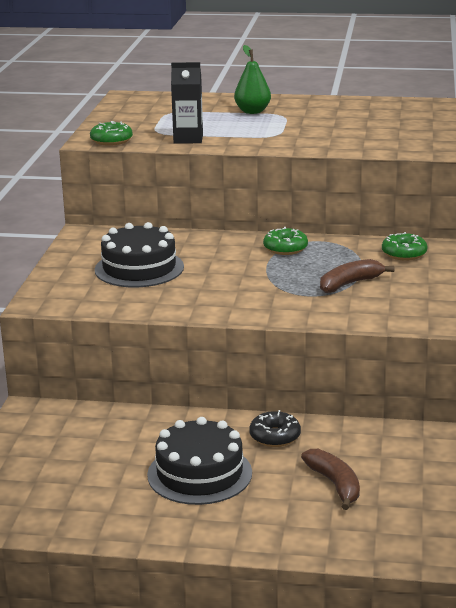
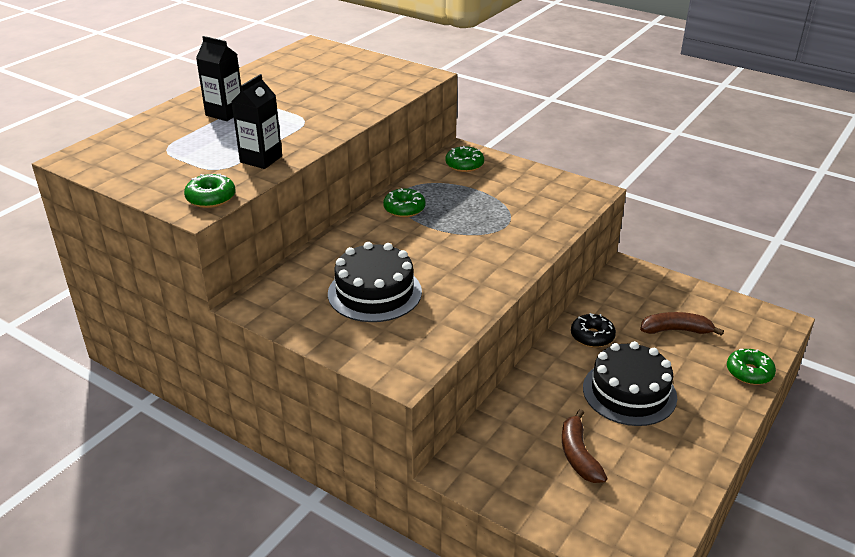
camera: 65 degrees left, 10 degrees up
green pear [234,45,271,114] -> black carton [196,36,241,121]
brown banana [320,259,394,293] -> brown banana moved to [562,409,607,483]
none -> green donut [727,349,776,385]

